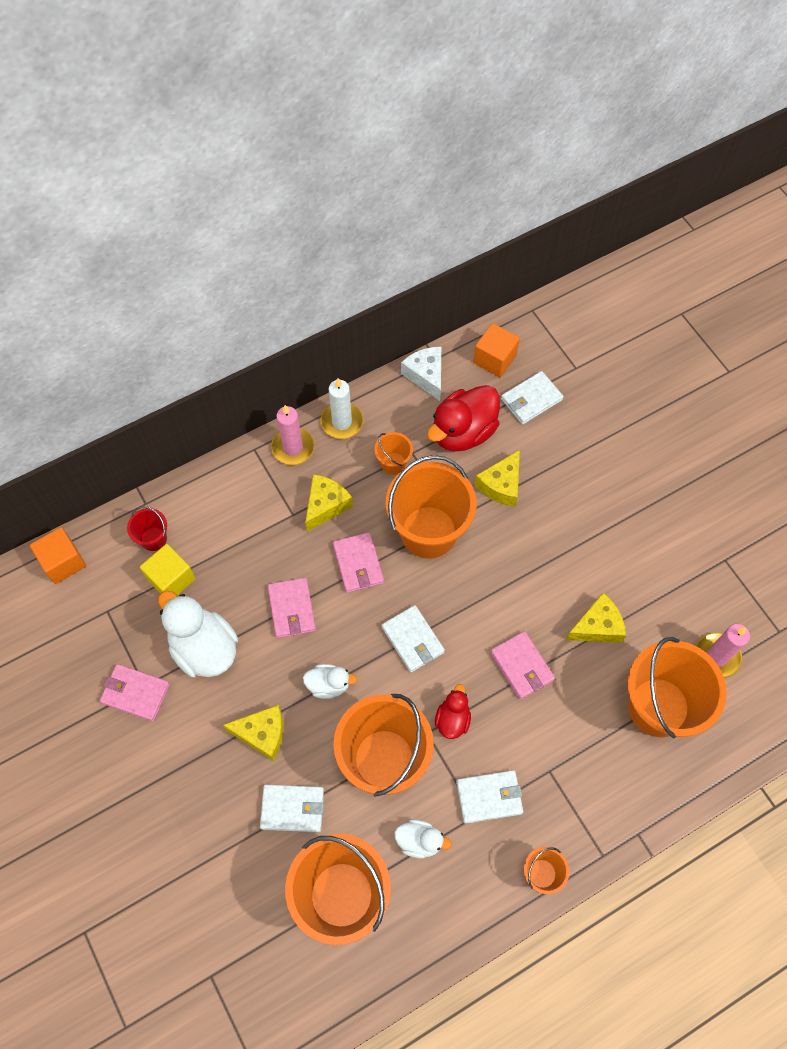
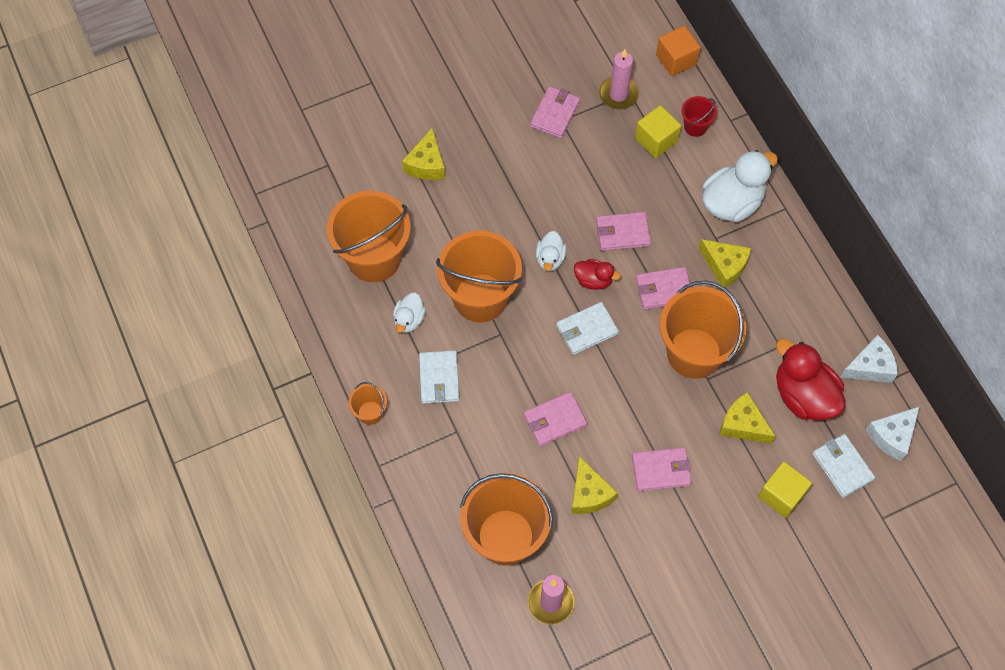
camera: 95 degrees right, 0 degrees up
white duck [158,591,238,677] -> white duck moved to [702,150,778,222]
yellow cheese [223,705,284,761] -> yellow cheese moved to [402,128,445,180]
white wallet [260,784,324,832] -> none
pink candle [271,405,314,465] -> pink candle moved to [599,49,639,109]
white candle [320,378,363,439] -> none
orange bucket [374,432,413,475] -> none
red duck [435,684,471,739] -> red duck moved to [574,259,621,290]
orange cube [473,323,520,377] -> white cheese [866,406,920,461]
none -> pink wallet [632,447,691,491]
none -> yellow cube [758,462,812,518]

